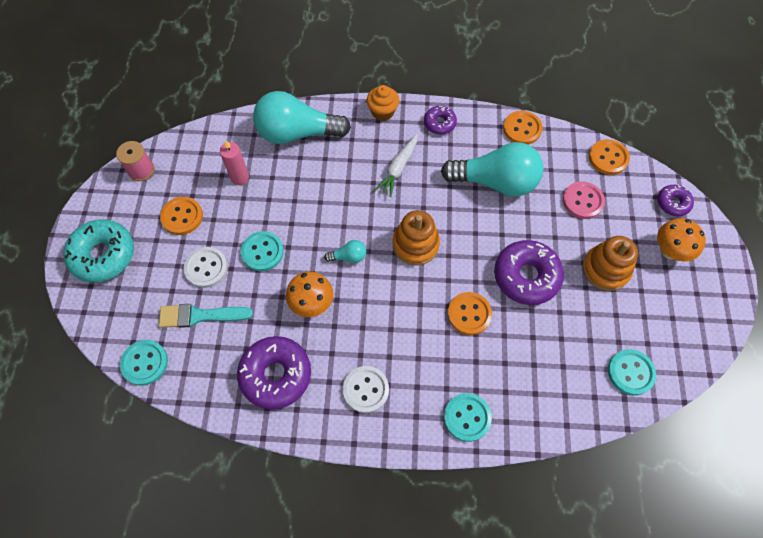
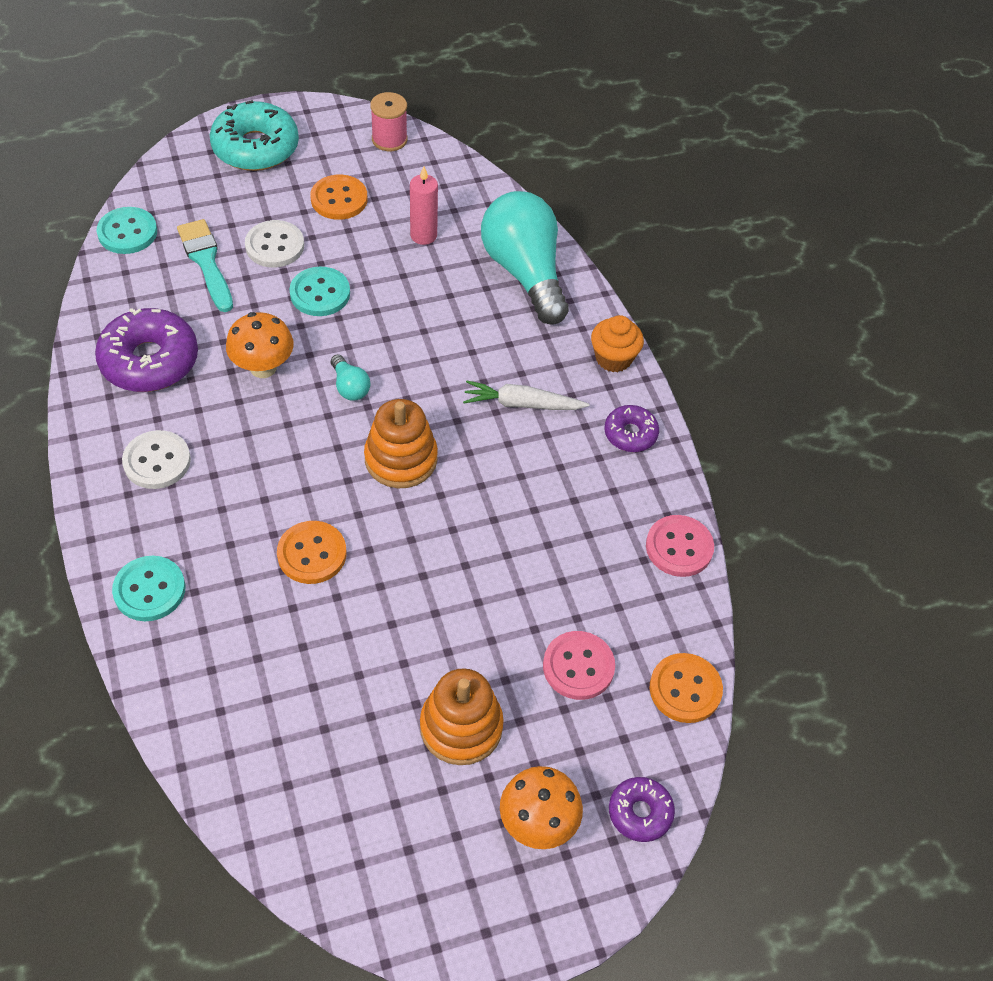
camera: 65 degrees right, 10 degrees down
turquoise light bulb [441,142,544,197] -> none
purple donut [494,240,564,305] -> none
orange button [503,111,543,144] -> pink button [646,515,714,577]
turquoise button [608,349,656,395] -> none

